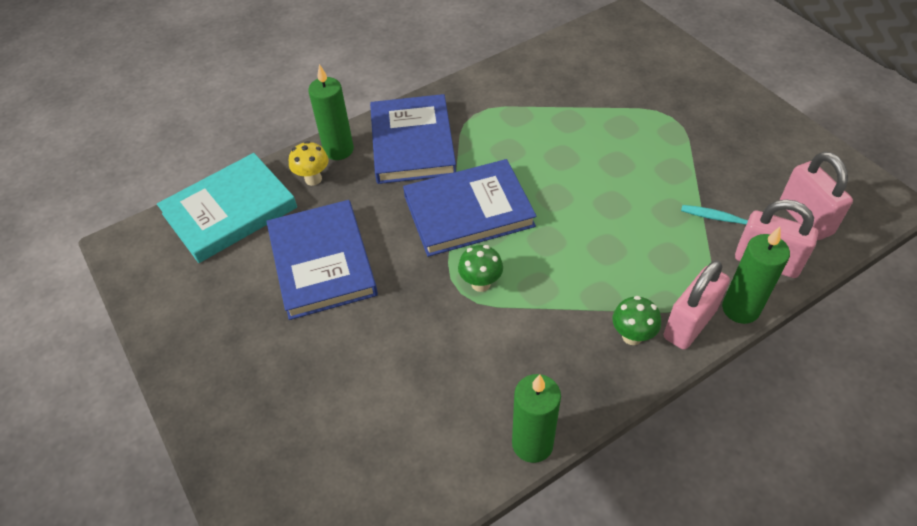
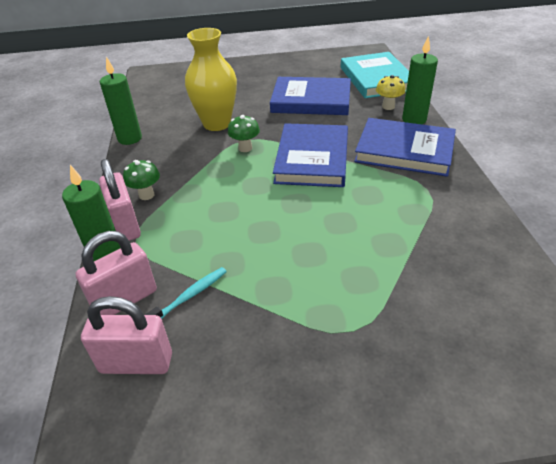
camera: 115 degrees right, 10 degrees down
none -> yellow vase [185,28,237,131]

